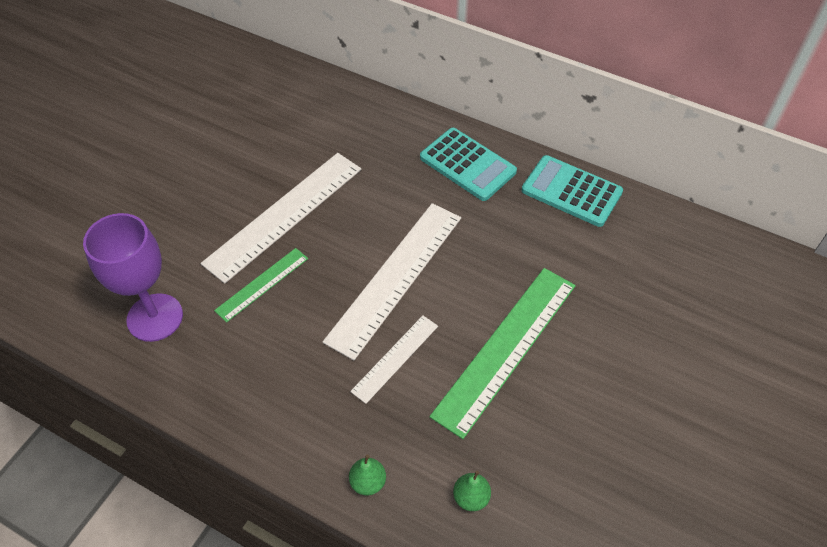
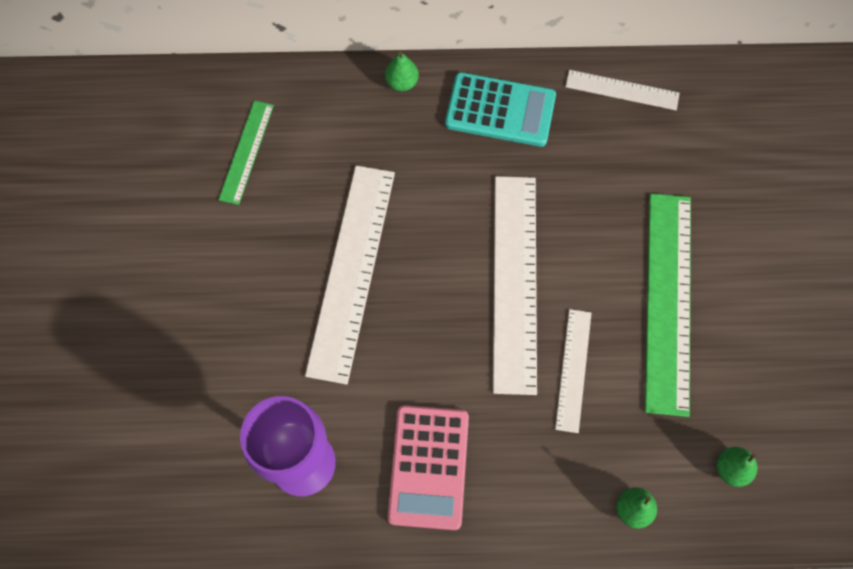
camera: 30 degrees left, 15 degrees up
green ruler [214,248,308,323] -> green ruler moved to [219,101,274,205]
turquoise calculator [522,155,623,227] -> white ruler [565,70,680,110]
none -> green pear [385,52,419,91]
none -> pink calculator [388,405,469,530]

